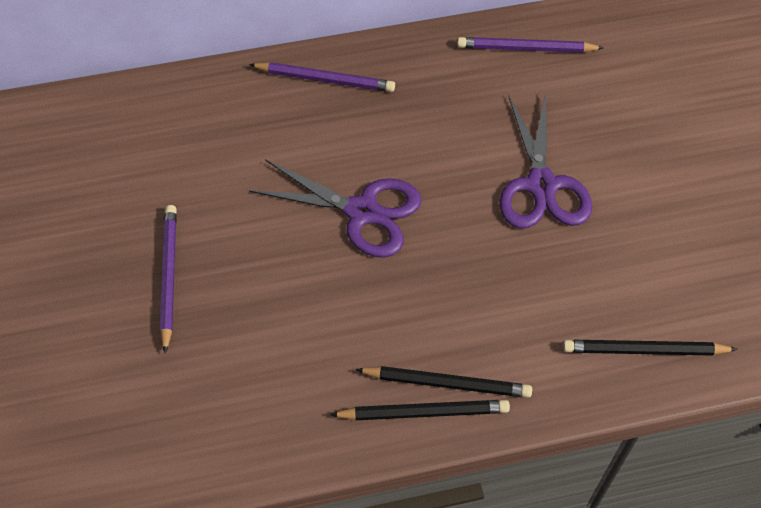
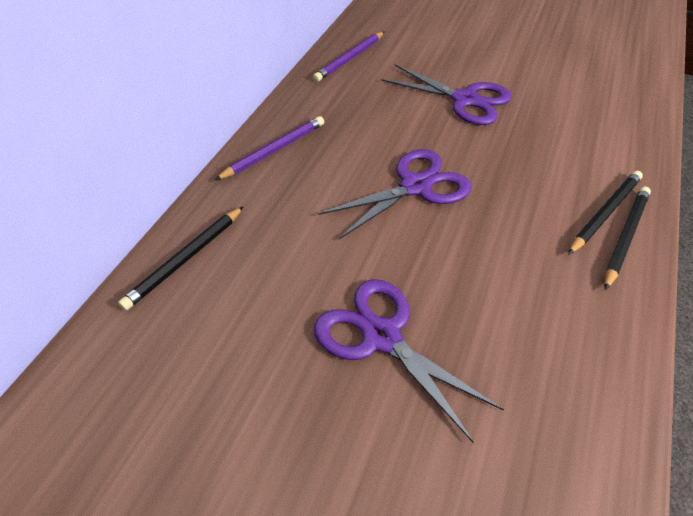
camera: 55 degrees left, 10 degrees down
purple pencil [160,205,177,354] -> purple scissors [314,279,504,443]
black pencil [563,340,738,356] -> black pencil moved to [118,206,244,311]

